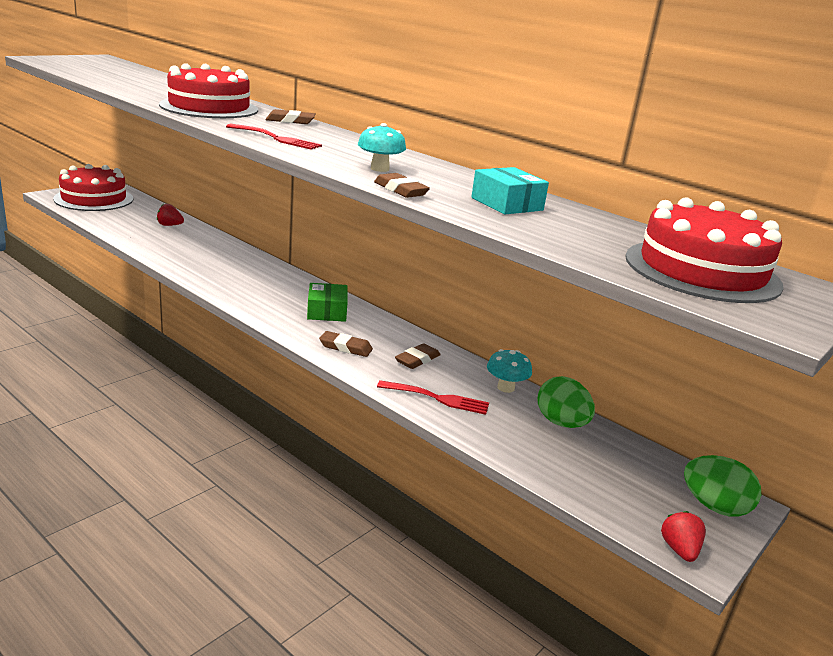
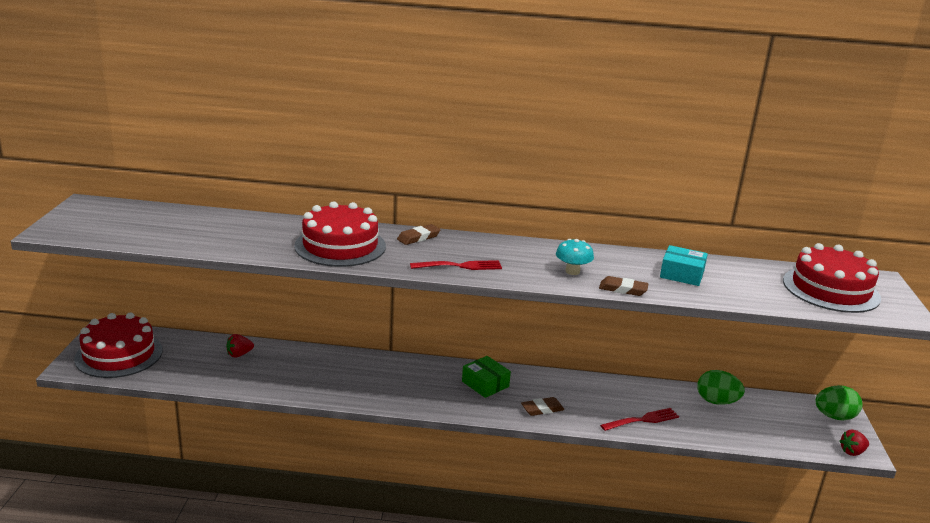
camera: 35 degrees left, 0 degrees up
brown eraser [395,343,441,369] -> none
turquoise mushroom [487,349,532,393] -> none
red strawberry [661,511,706,562] -> red strawberry turned 75 degrees counterclockwise [839,429,869,456]

